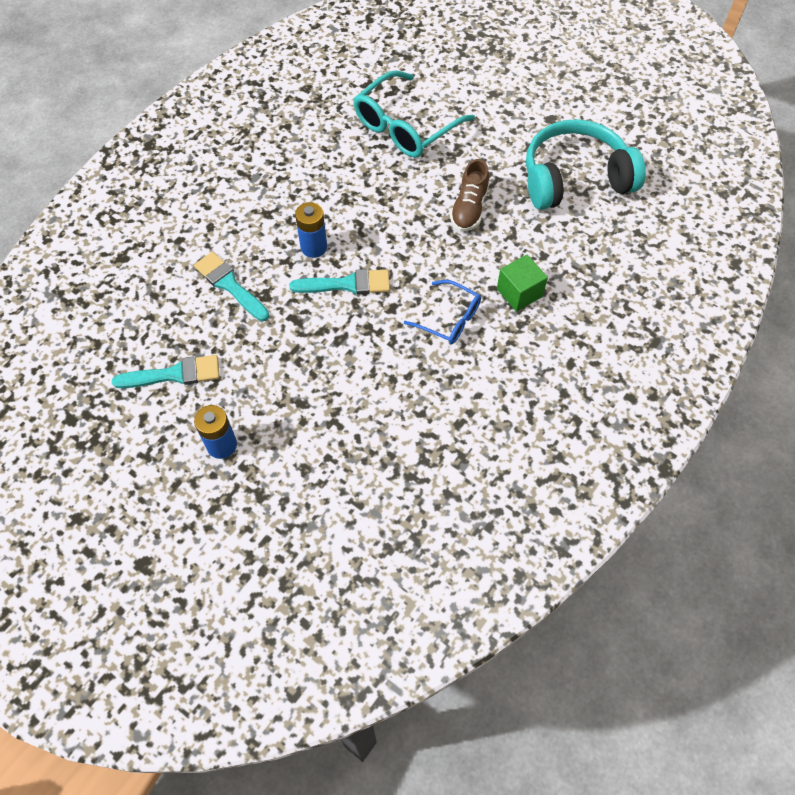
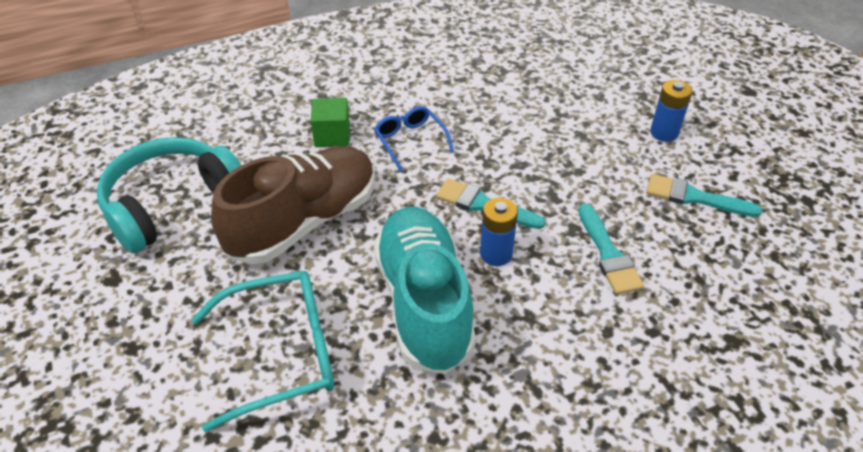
camera: 150 degrees left, 15 degrees down
brown shoe [450,159,489,232] -> brown shoe [211,146,375,264], size x2.00
turquoise headphones [526,119,646,210] -> turquoise headphones turned 120 degrees clockwise [97,137,241,254]
none -> turquoise shoe [374,207,476,374]

